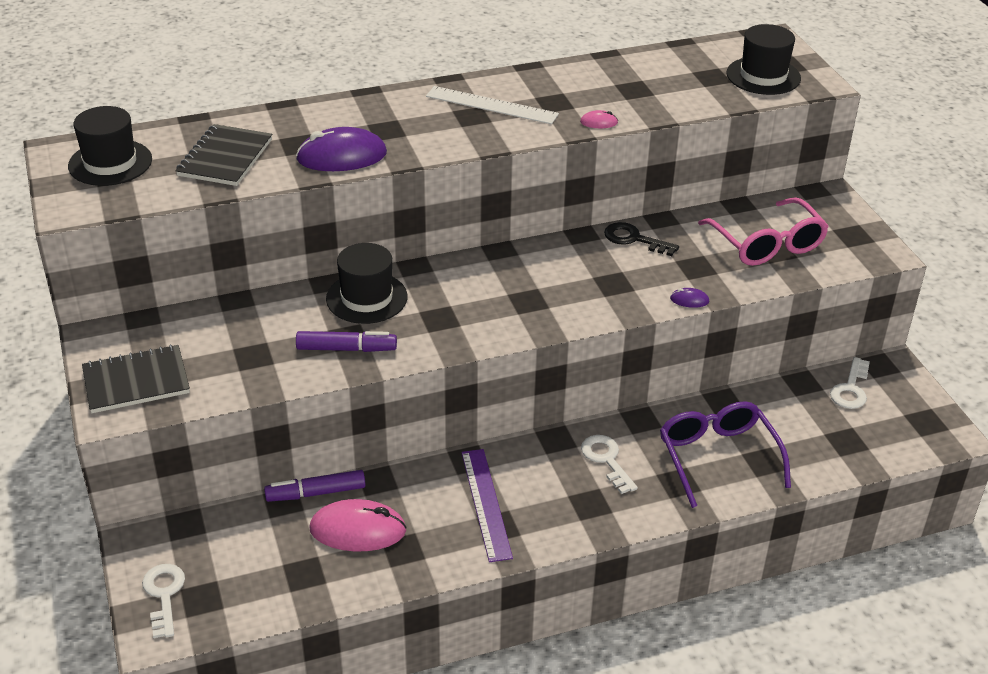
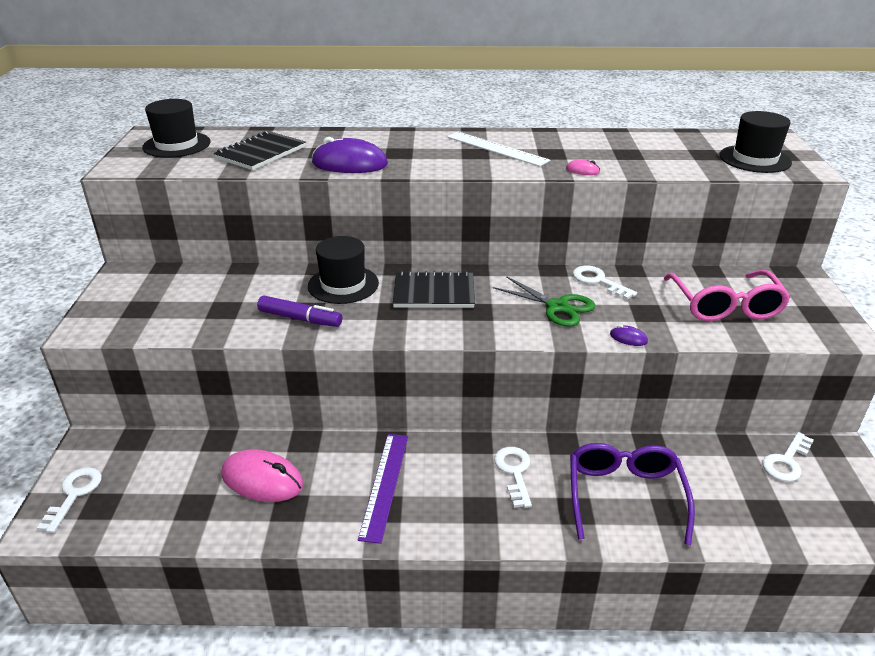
camera: 20 degrees right, 5 degrees down
black notebook [82,345,190,413] -> black notebook moved to [393,271,475,308]
purple marker [264,470,366,502] -> none
black key [604,222,679,256] -> white key [573,265,637,300]
none -> green scissors [493,276,595,327]

